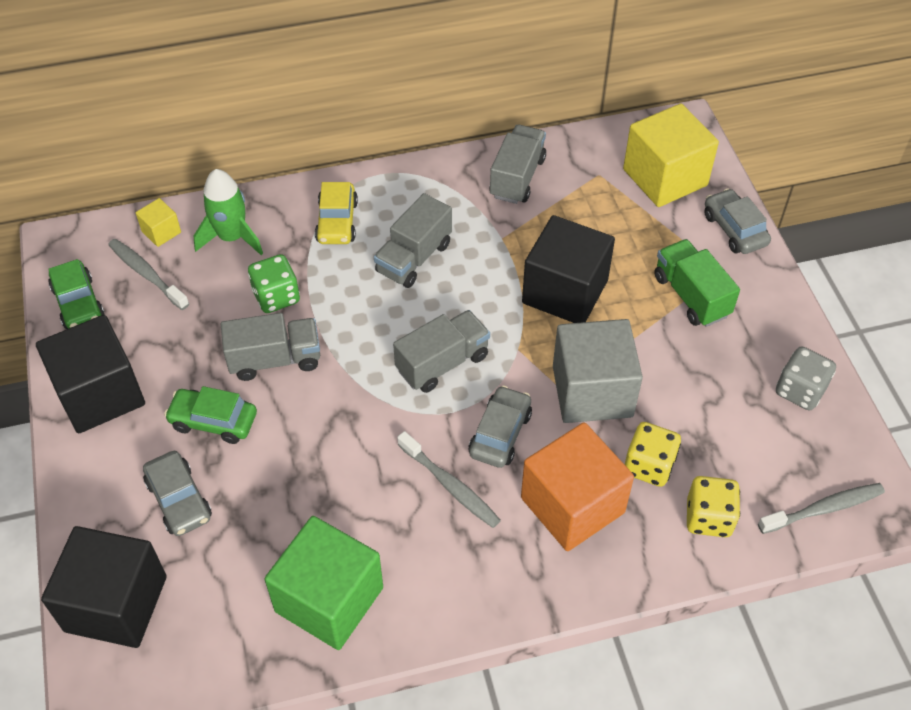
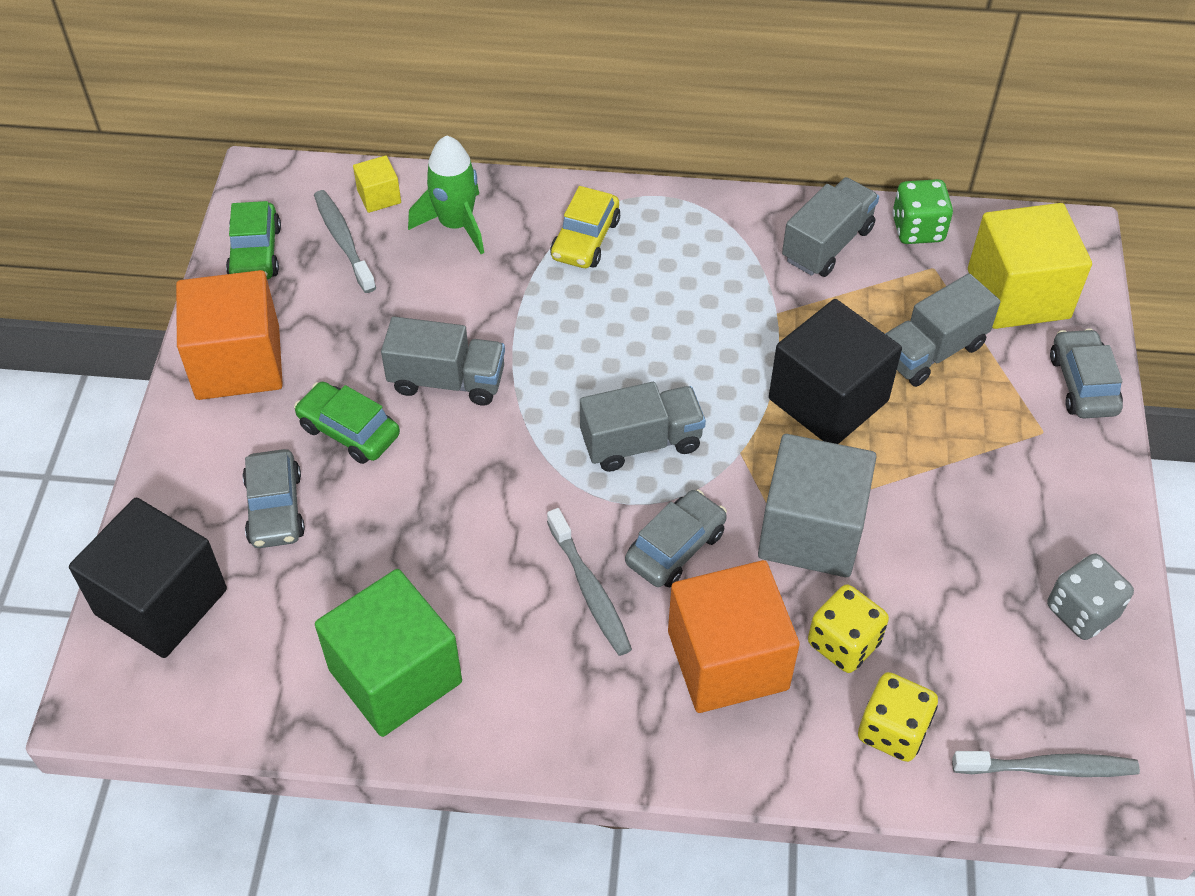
camera: 20 degrees right, 0 degrees up
black cube [36,315,145,433] -> orange cube [176,270,283,400]
green dice [248,254,300,313] -> green dice moved to [892,179,953,244]
grey truck [374,193,452,288] -> grey truck moved to [886,273,1000,387]
green truck [654,239,740,327] -> none

